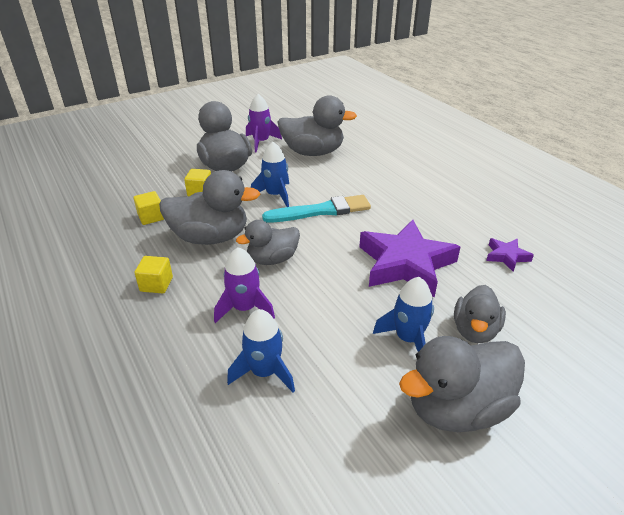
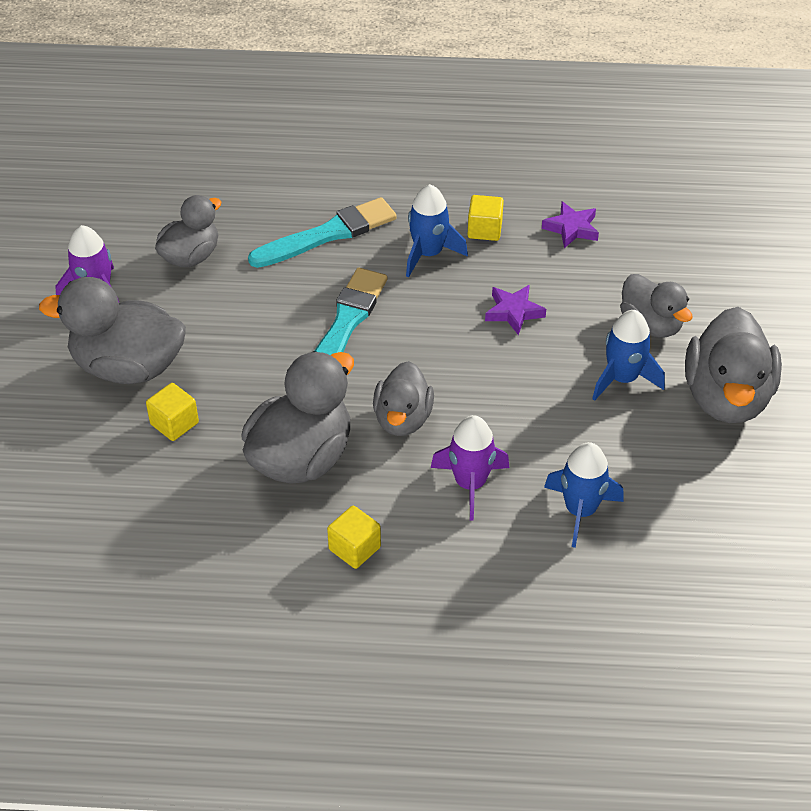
camera: 55 degrees left, 10 degrees up
yellow cube [133,191,164,225] -> yellow cube moved to [468,195,504,241]
blue rocket [251,142,289,207] -> blue rocket moved to [406,184,468,277]
grey duck [278,95,357,156] -> grey duck [155,195,221,267], size x0.63
purple star [360,220,461,298] -> purple star [485,285,546,335], size x0.46
none -> turquoise brush [248,197,397,268]

